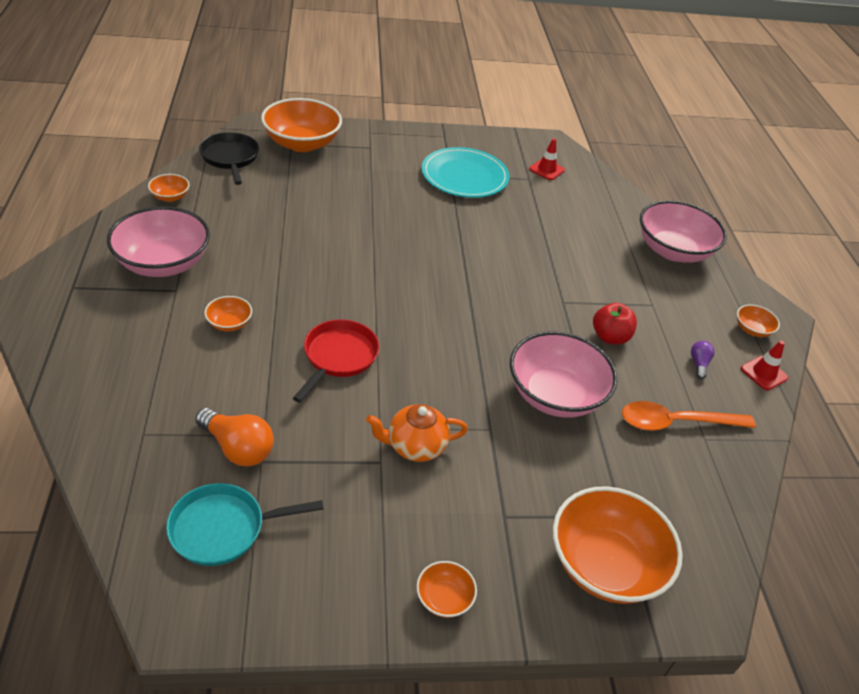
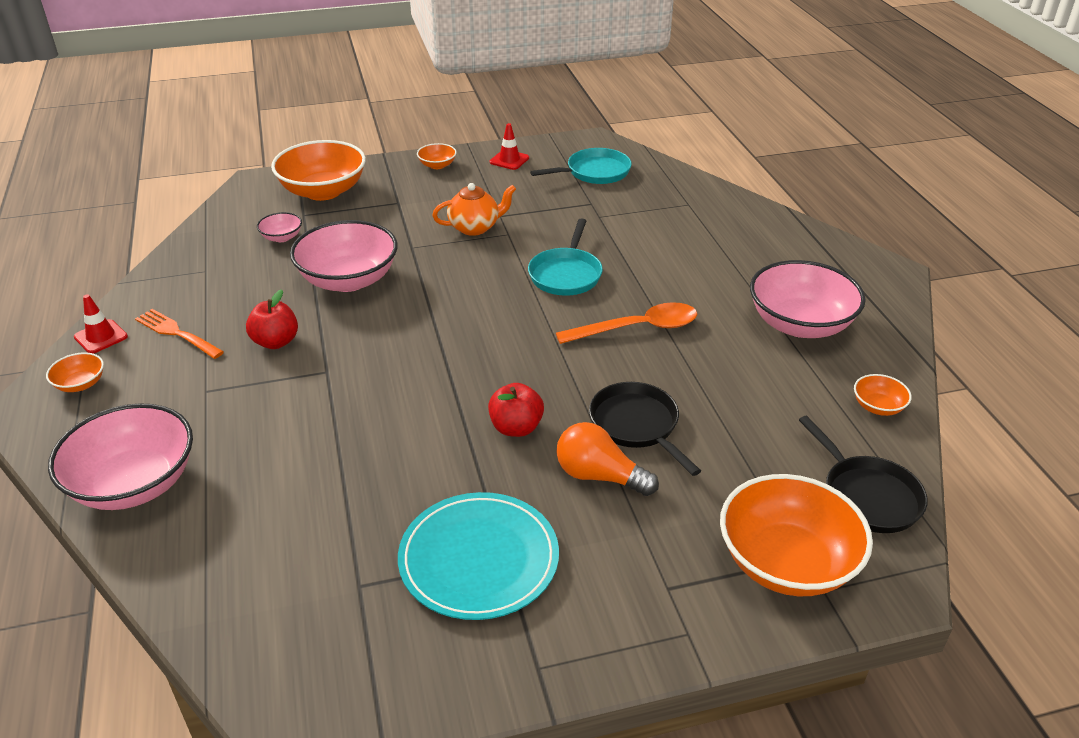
camera: 175 degrees right, 5 degrees down
orange light bulb [195,408,274,467] -> orange light bulb moved to [556,422,659,496]
orange bowl [204,296,252,331] -> none
red pan [293,319,379,402] -> turquoise pan [528,218,603,296]
red traffic cone [529,138,565,180] -> red traffic cone moved to [490,123,529,170]
orange spoon [622,401,756,431] -> orange spoon moved to [556,302,697,344]
purple light bulb [691,341,715,379] -> orange fork [135,309,224,359]
none -> pink bowl [257,212,302,242]
none -> red apple [488,383,544,437]
none -> black pan [589,382,701,476]

